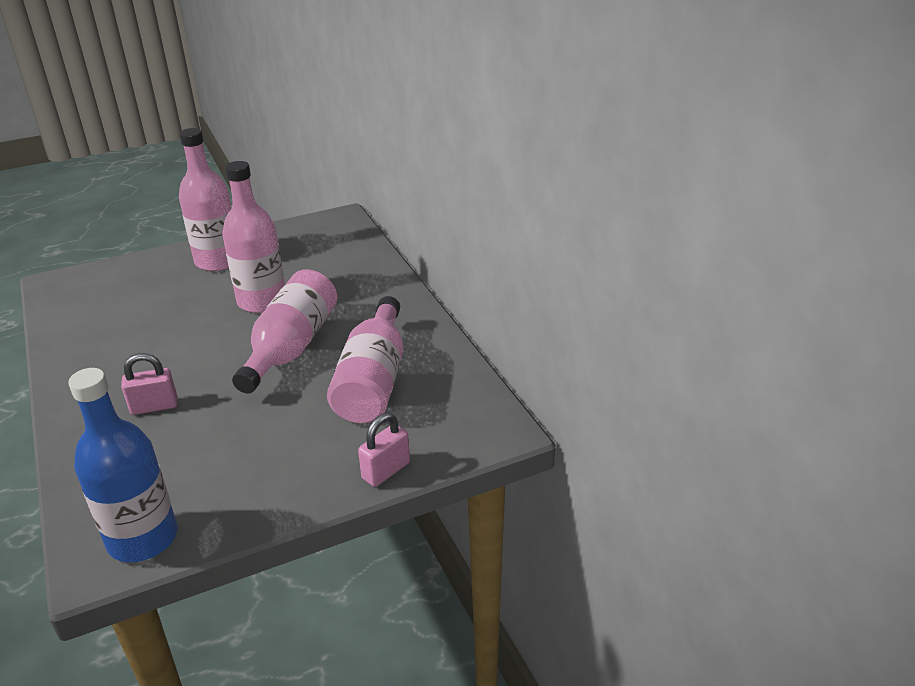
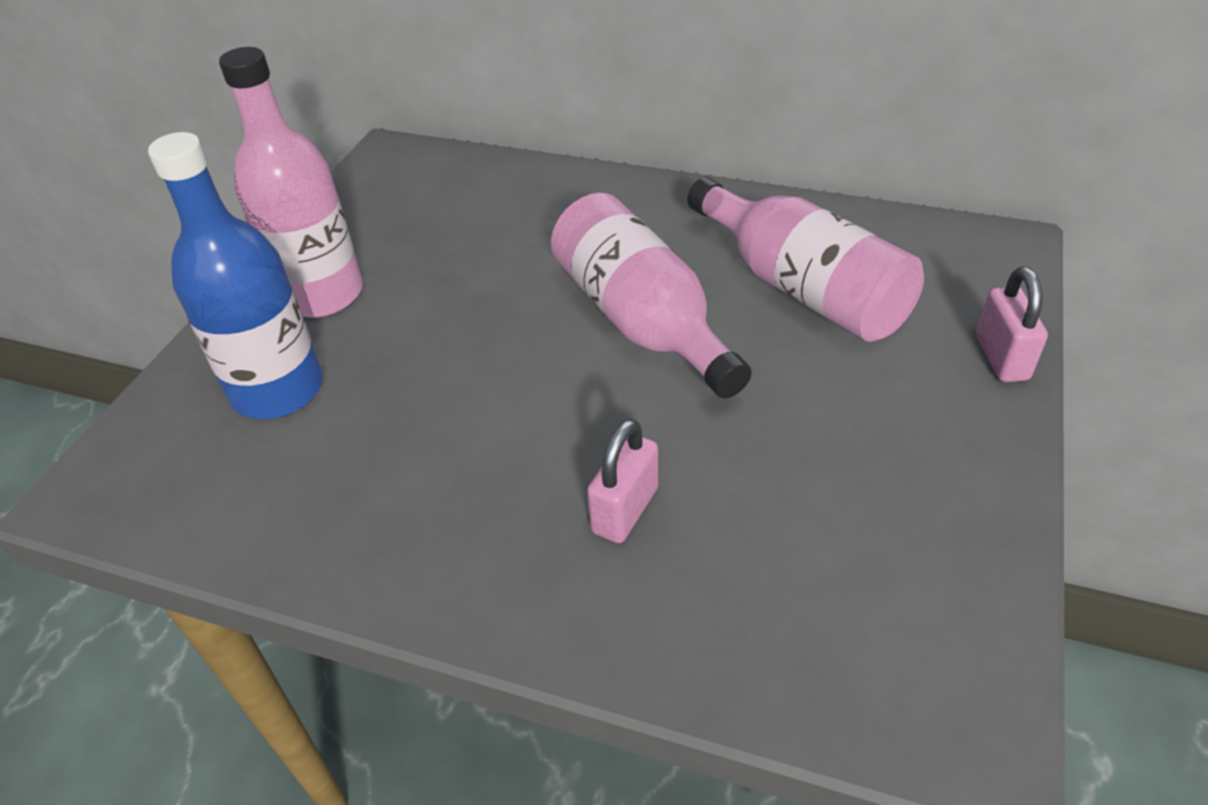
camera: 45 degrees left, 10 degrees up
blue bottle [69,368,177,562] -> blue bottle moved to [148,132,323,419]
pink bottle [222,161,285,313] -> none

